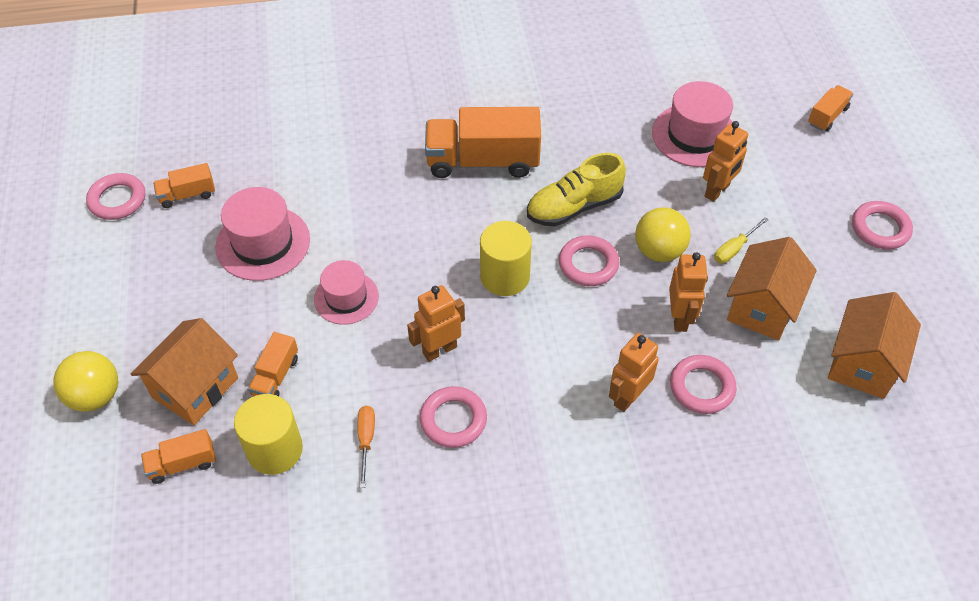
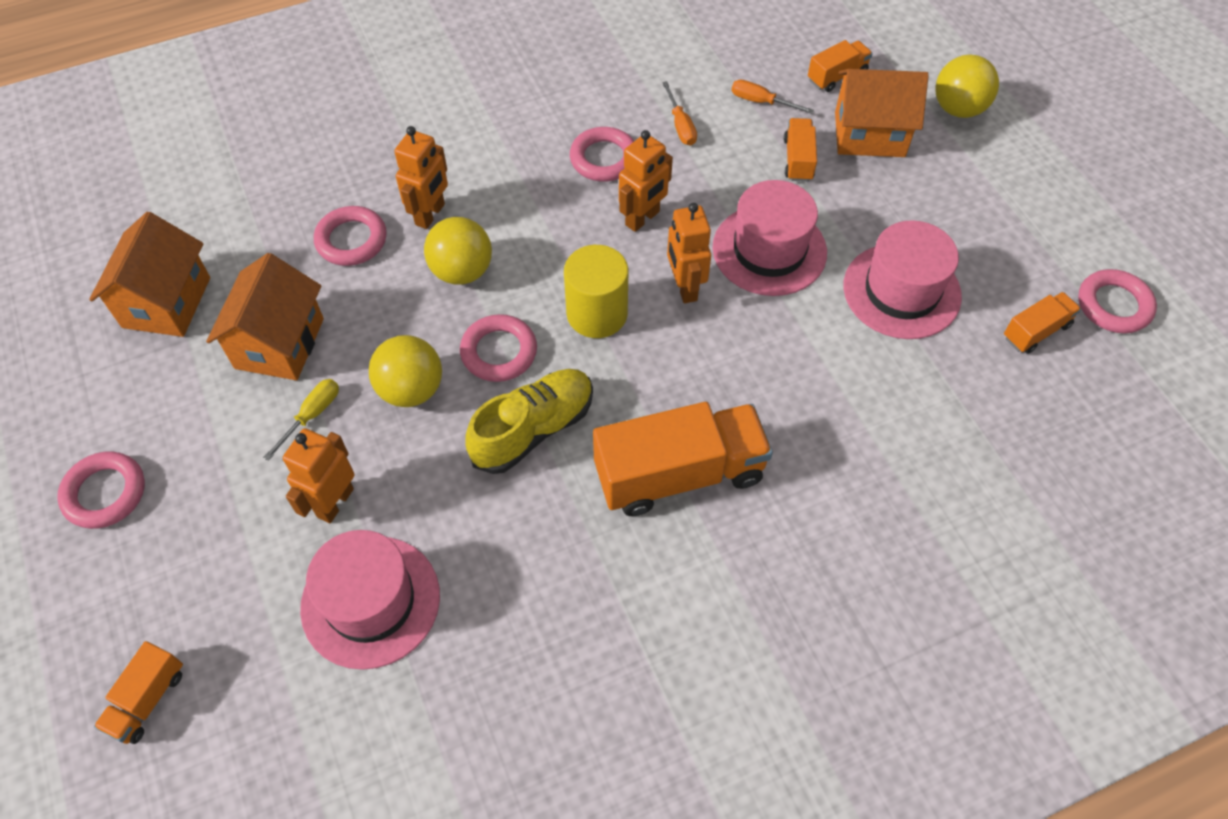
camera: 165 degrees right, 5 degrees up
orange house [131,318,238,425] -> orange house turned 75 degrees clockwise [835,69,929,157]
yellow cylinder [234,394,303,475] -> orange screwdriver [731,80,814,114]
pink hat [314,260,379,325] -> pink hat [713,180,827,296], size x1.51
orange robot [669,252,708,332] -> orange robot moved to [667,203,711,303]
none -> yellow ball [424,217,492,285]

